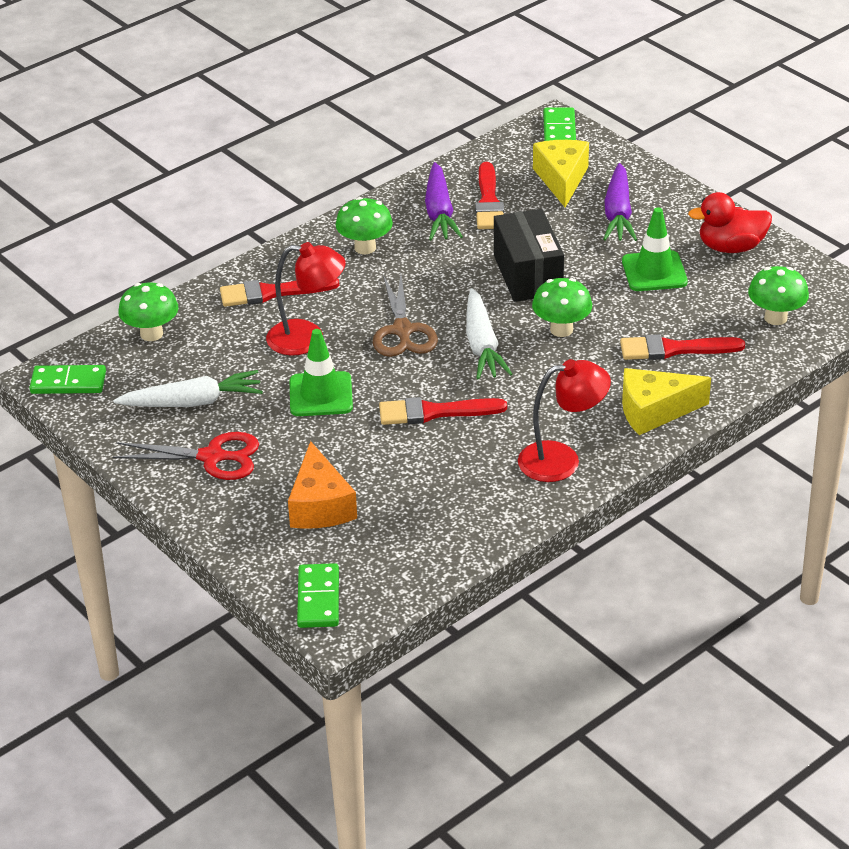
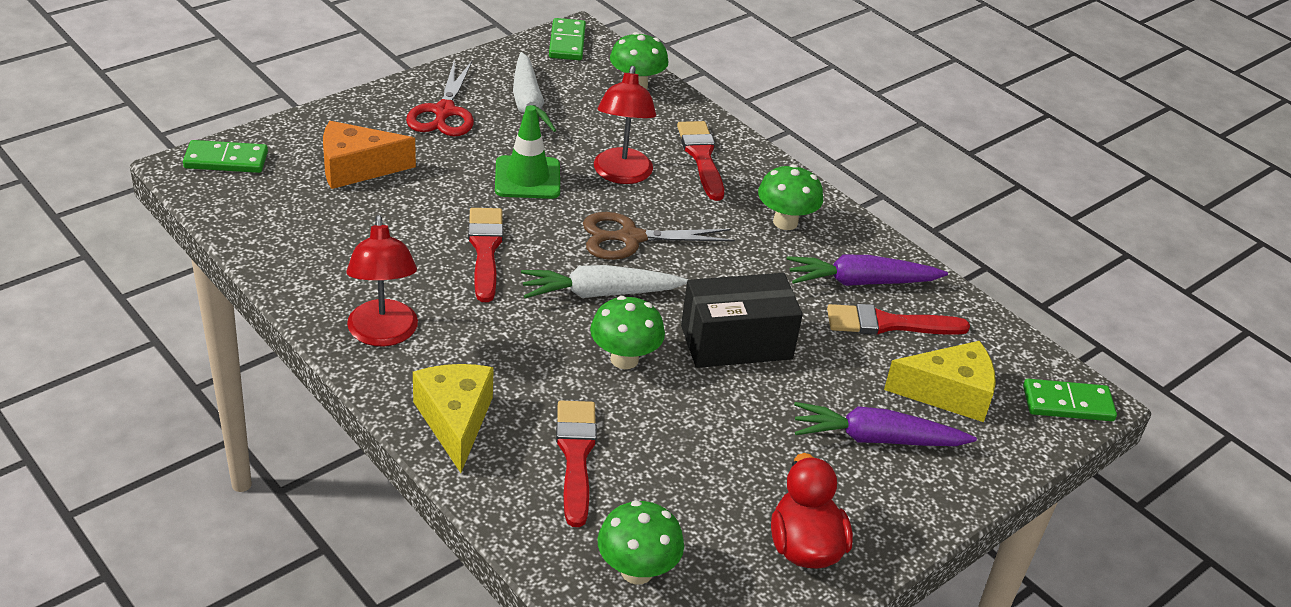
camera: 85 degrees right, 0 degrees up
green traffic cone [622,207,688,291] -> none

